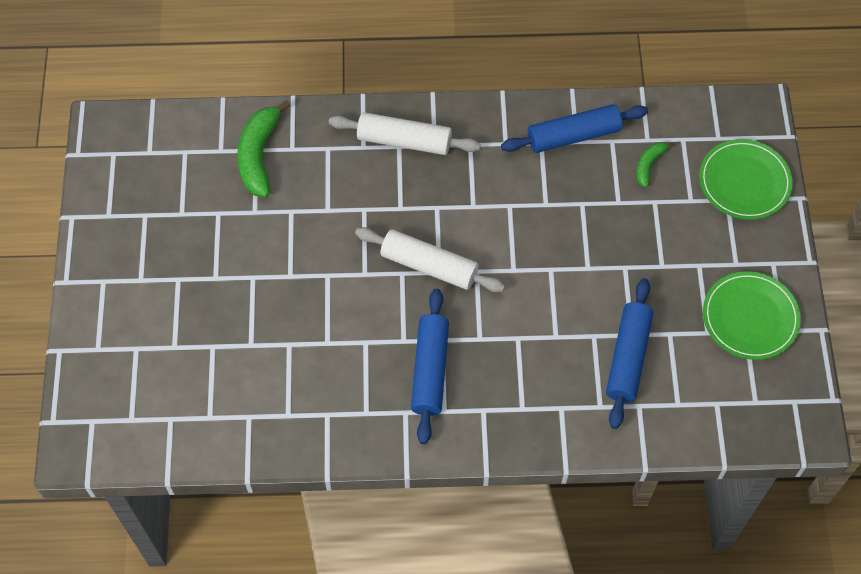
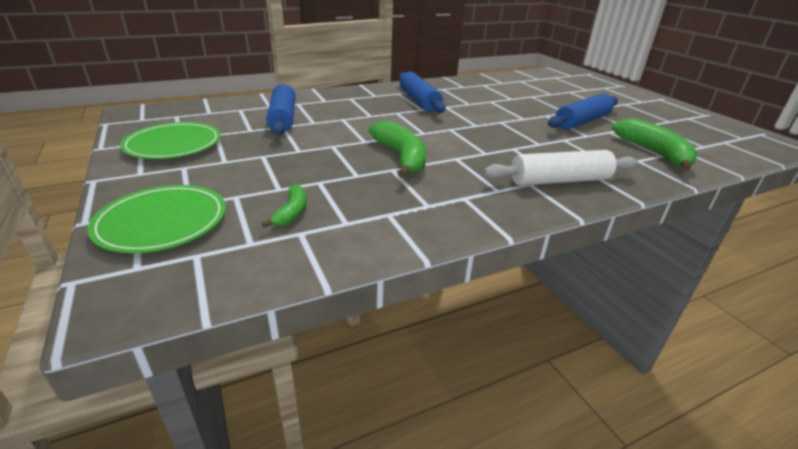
camera: 155 degrees right, 30 degrees down
white rolling pin [355,227,505,292] -> none
blue rolling pin [501,104,648,153] -> blue rolling pin moved to [548,93,618,130]
none -> green banana [368,120,427,178]

